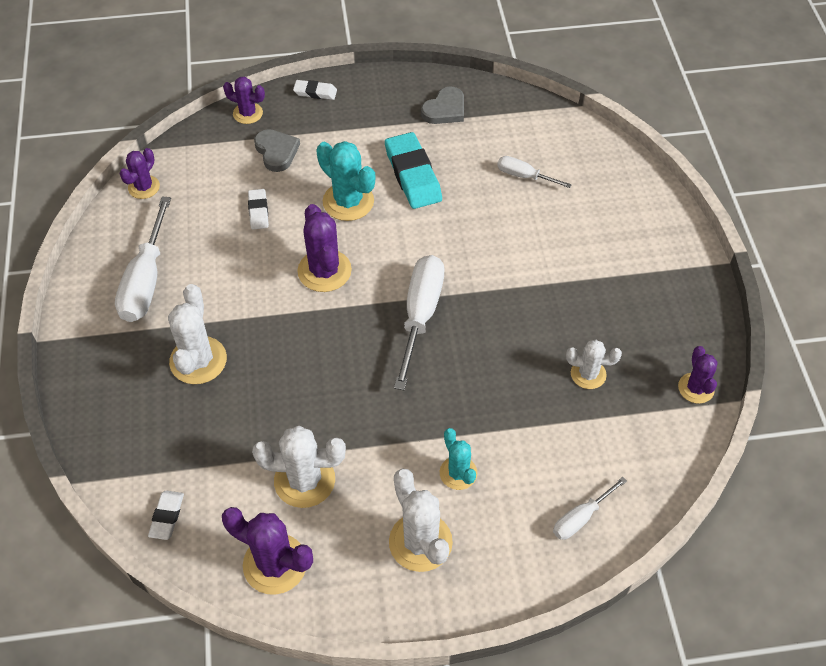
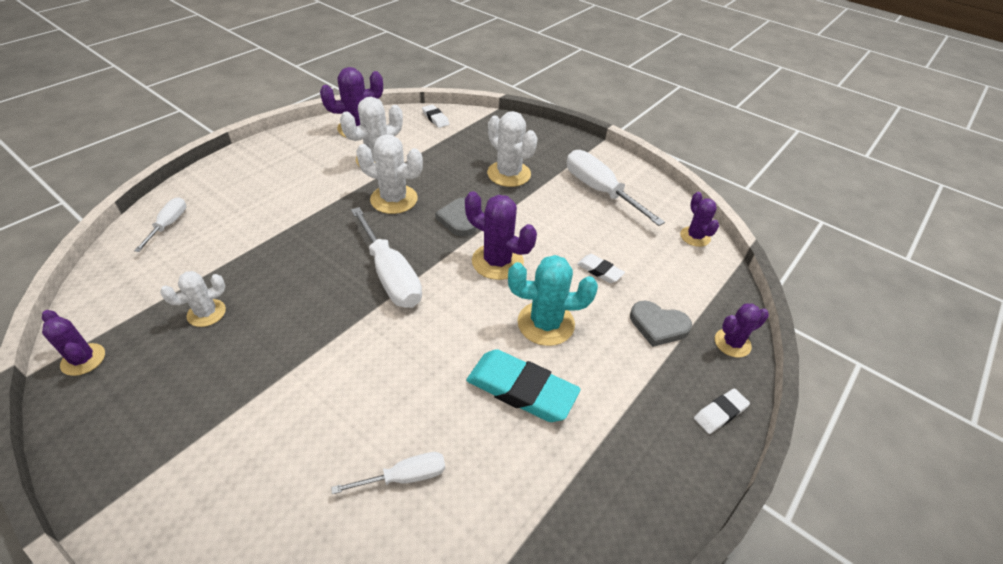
camera: 135 degrees right, 10 degrees down
white cactus [389,469,453,572] -> white cactus moved to [356,134,423,214]
grey heart [421,86,464,124] -> grey heart moved to [435,197,477,237]
turquoise cactus [440,428,477,490] -> none

